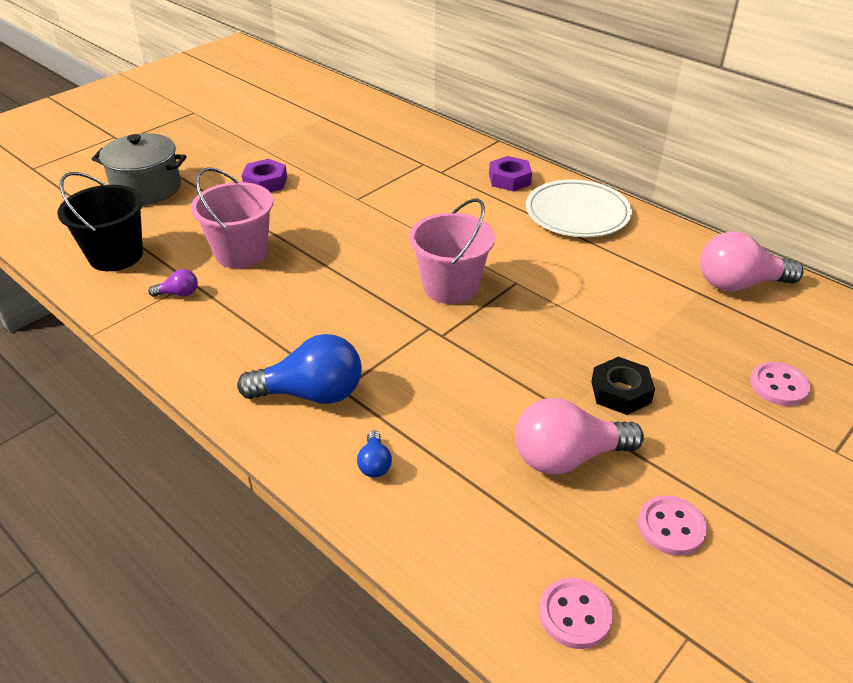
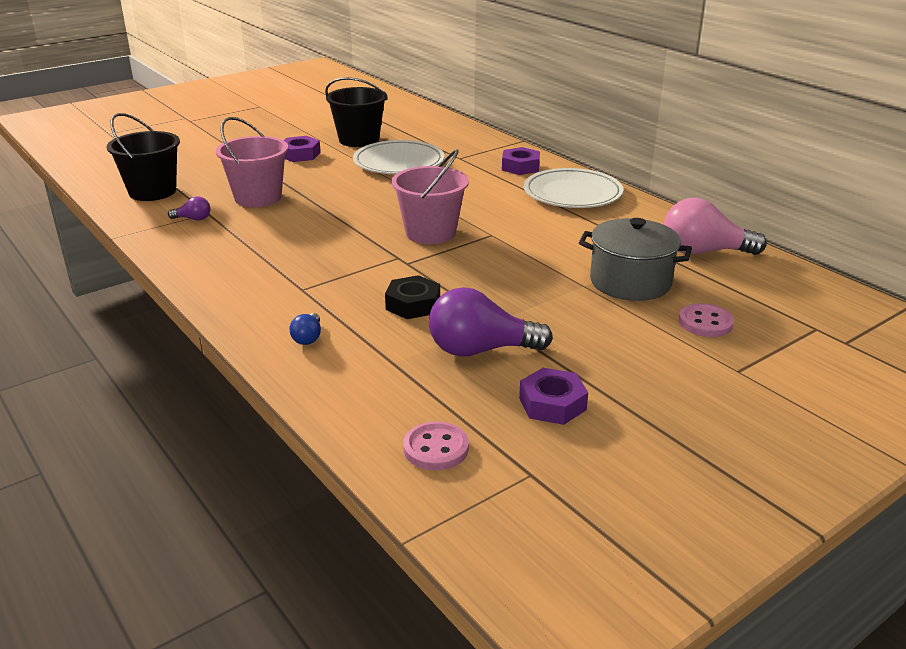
camera: 10 degrees right, 10 degrees down
grey pot [92,133,187,205] -> grey pot moved to [579,218,692,301]
blue light bulb [237,334,362,404] -> none
pink light bulb [515,398,644,475] -> purple light bulb [429,287,553,357]
black nut [591,357,655,415] -> black nut moved to [385,275,440,319]
pink button [638,496,707,556] -> purple nut [519,368,588,425]
none -> black bucket [325,77,387,147]
none -> white plate [353,140,444,174]

